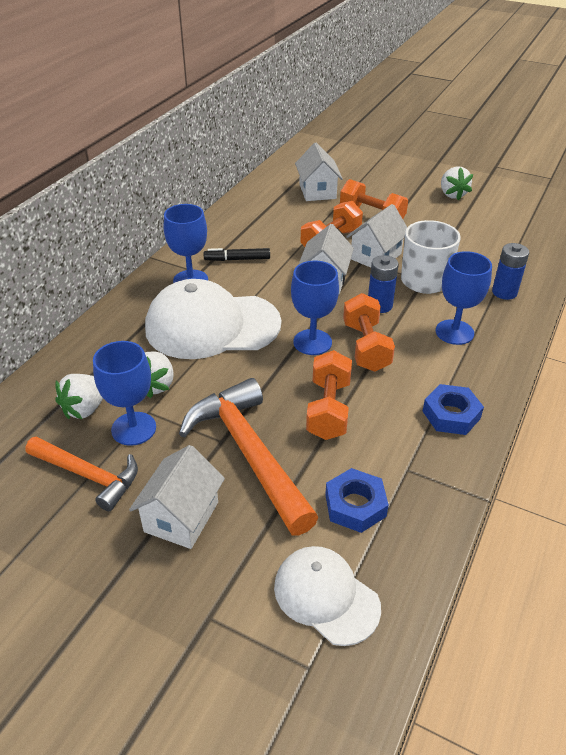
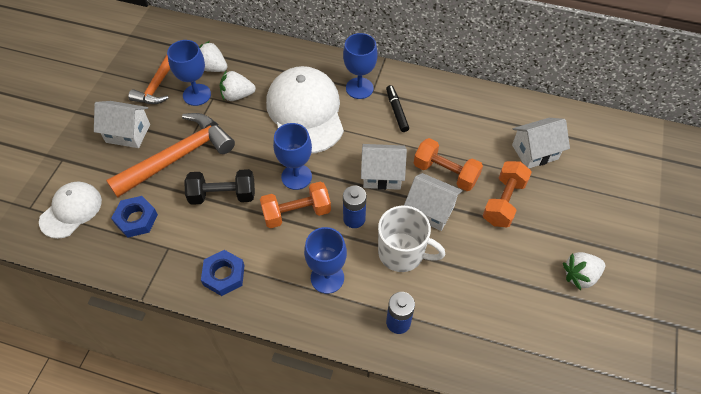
camera: 80 degrees right, 15 degrees up
orange dumbbell [306,350,352,440] -> black dumbbell [184,169,255,205]

